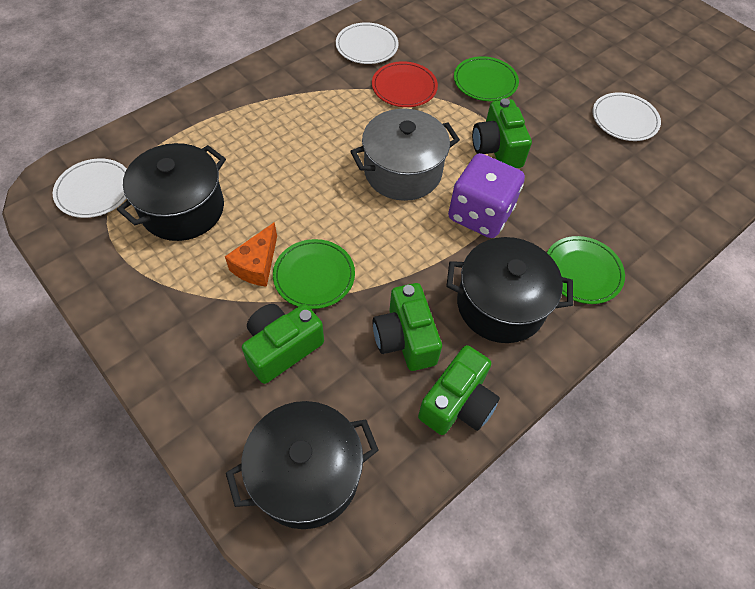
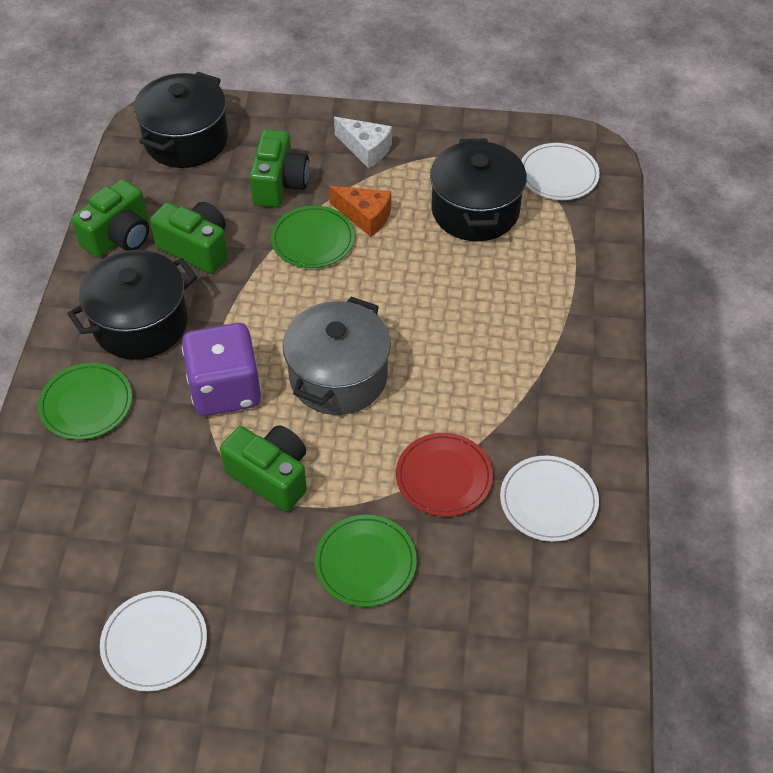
camera: 140 degrees right, 5 degrees down
orange cheese [225,222,277,287] -> orange cheese turned 135 degrees clockwise [329,186,391,237]
green camera [418,345,500,435] -> green camera turned 135 degrees counterclockwise [71,179,149,258]
none -> white cheese [334,117,392,169]

